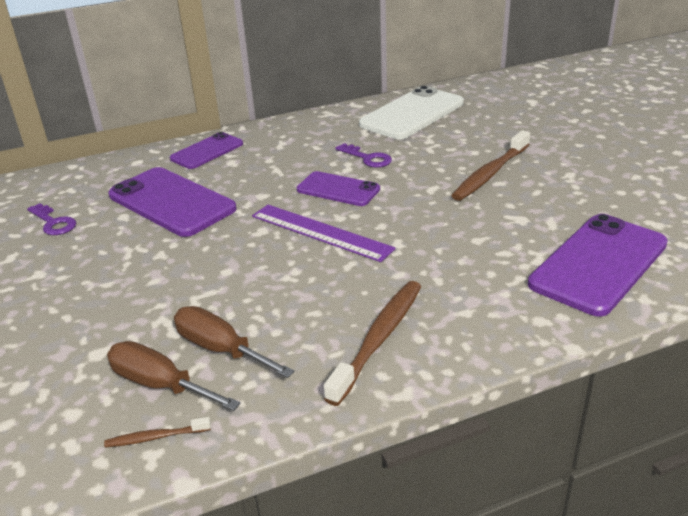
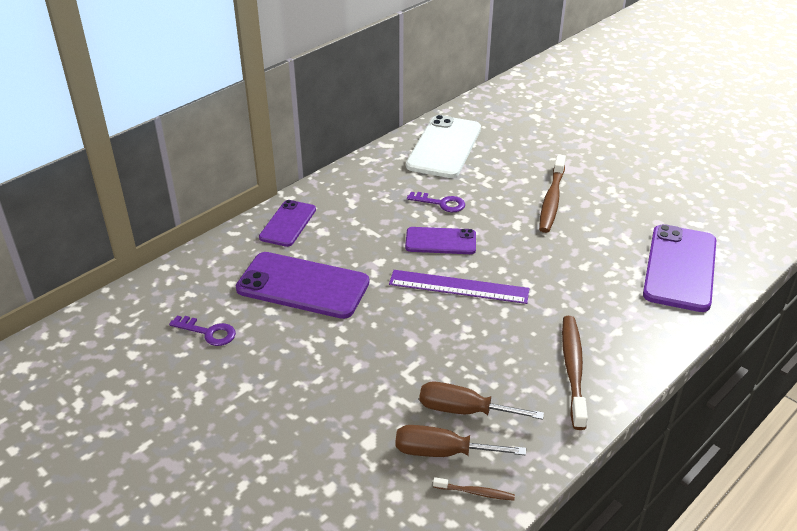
camera: 25 degrees left, 5 degrees up
brown toothbrush [104,417,211,448] -> brown toothbrush turned 135 degrees counterclockwise [433,477,515,501]

